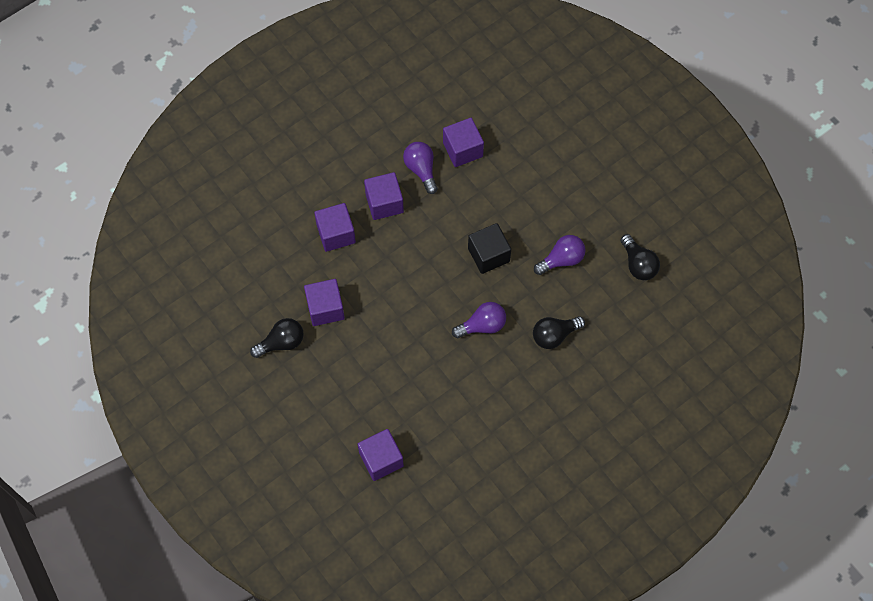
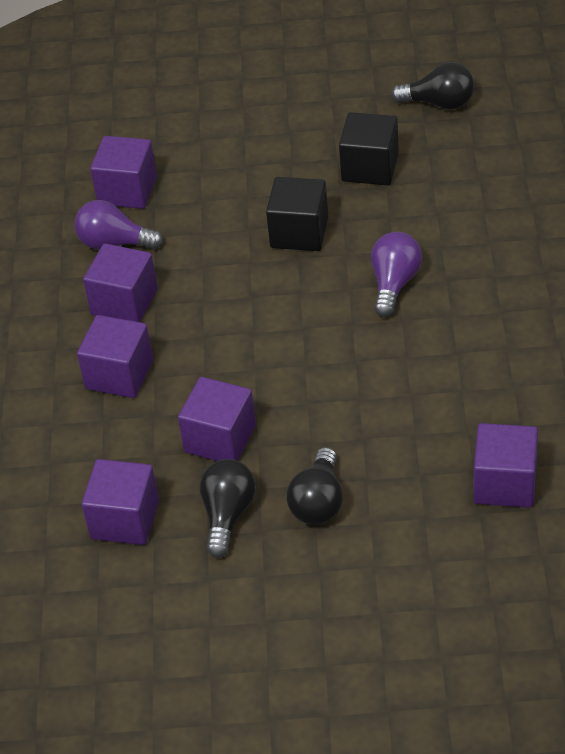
camera: 50 degrees left, 20 degrees down
black light bulb [533,316,585,349] -> black light bulb moved to [286,447,343,525]
purple light bulb [534,235,586,275] -> black cube [339,112,399,185]
none -> purple cube [82,459,159,545]

